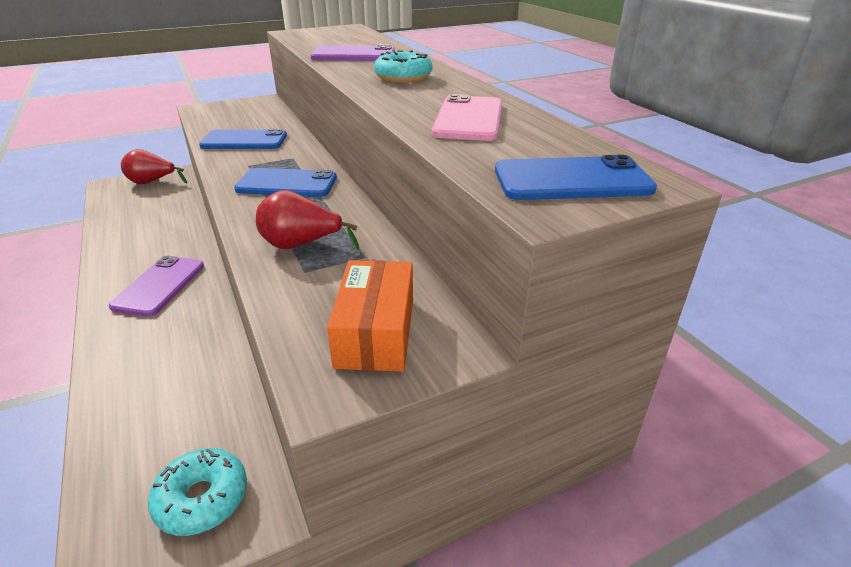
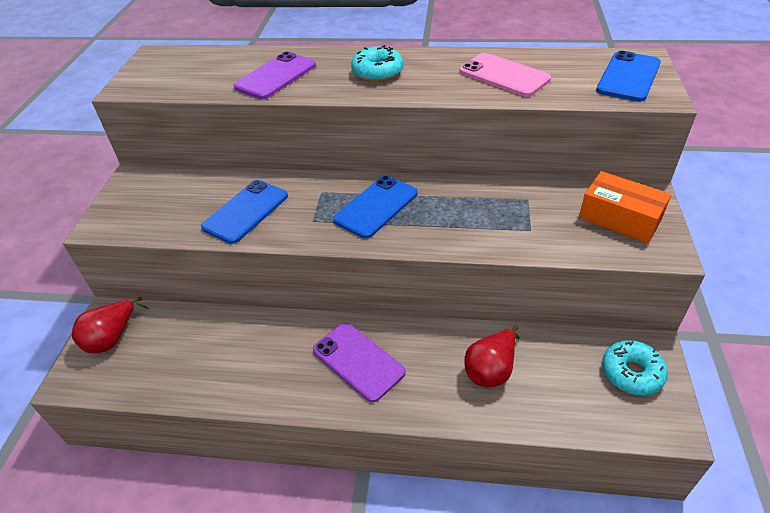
camera: 55 degrees left, 10 degrees up
red pear [256,190,359,249] -> red pear moved to [464,326,520,387]

